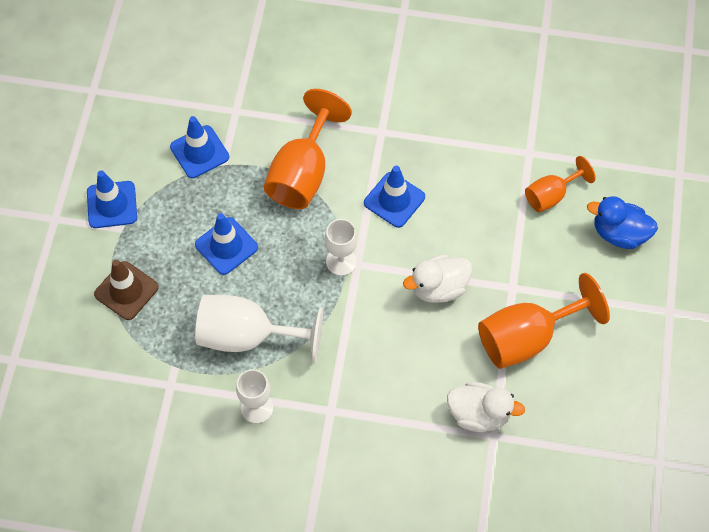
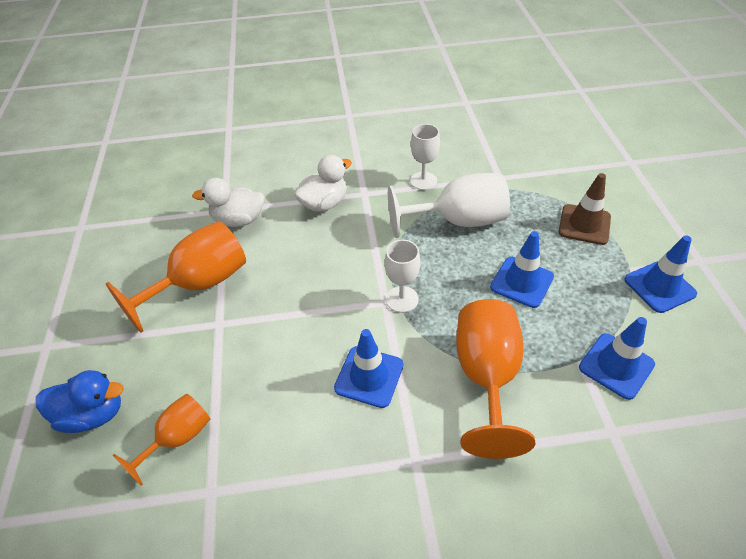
camera: 165 degrees right, 15 degrees down
white duck [403,254,473,303] -> white duck moved to [294,155,352,212]

